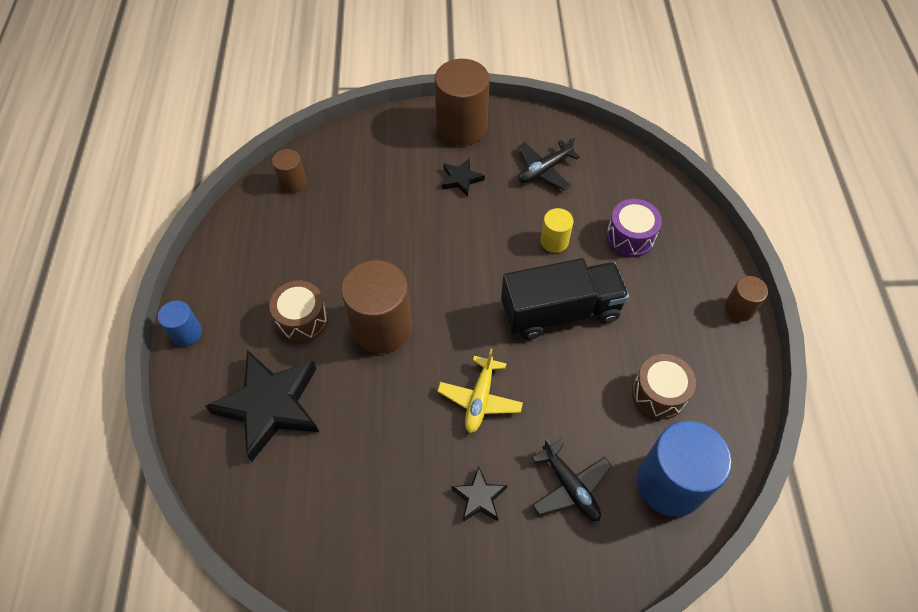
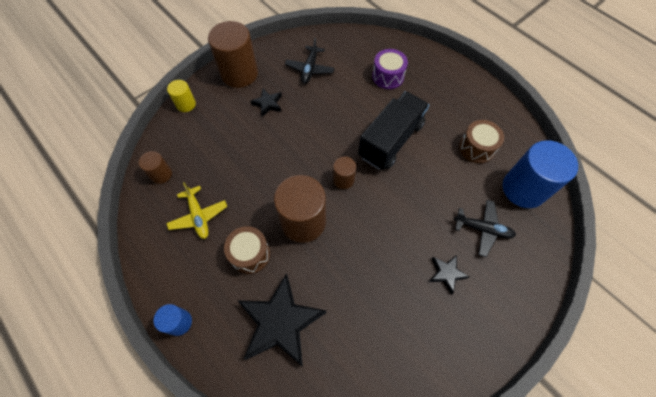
camera: 40 degrees left, 5 degrees up
yellow plane [437,349,523,433] -> yellow plane moved to [166,182,227,239]
yellow cylinder [540,208,574,253] -> yellow cylinder moved to [167,80,196,112]
brown cylinder [724,276,768,321] -> brown cylinder moved to [333,157,356,189]

